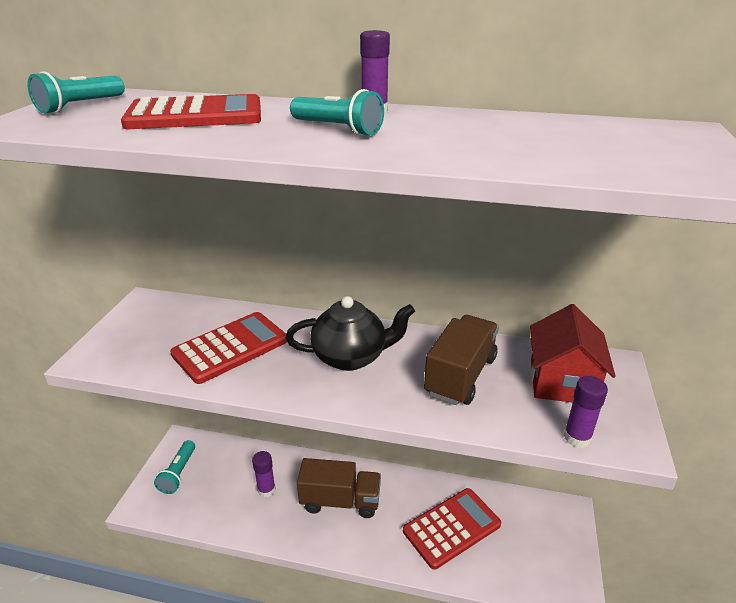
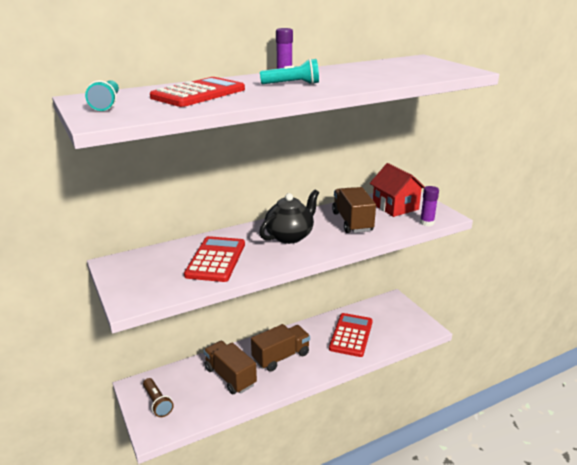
camera: 40 degrees left, 5 degrees down
turquoise flashlight [154,440,195,494] -> brown flashlight [143,378,174,417]
purple glue stick [252,451,275,498] -> brown truck [204,341,257,394]

